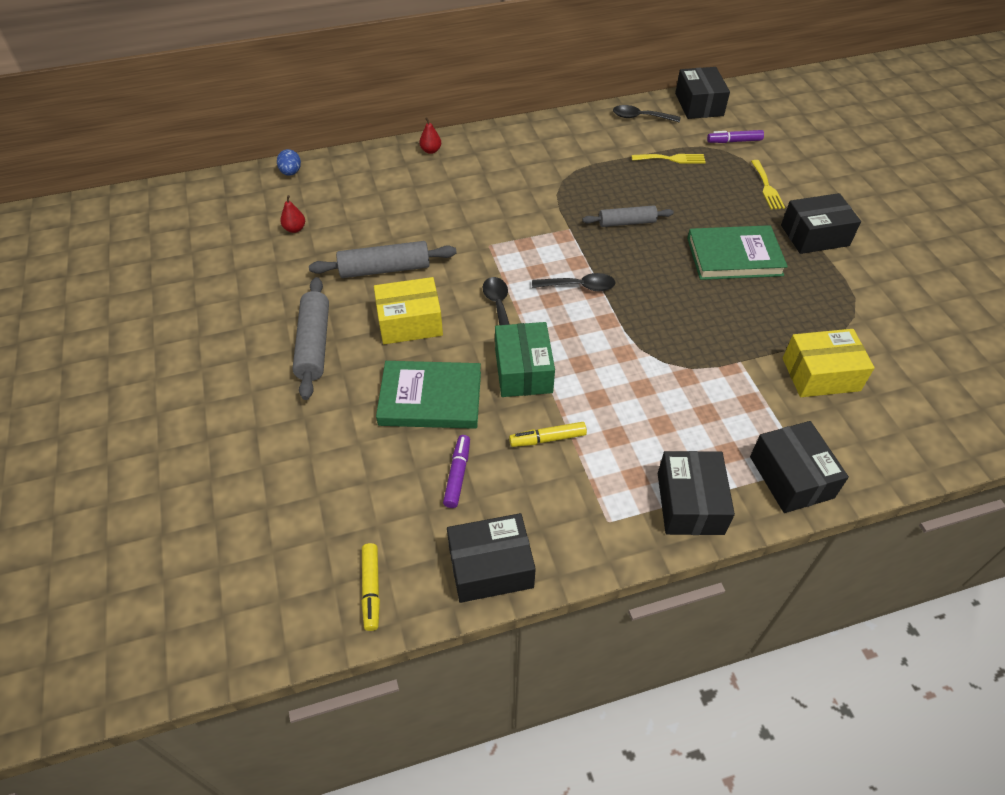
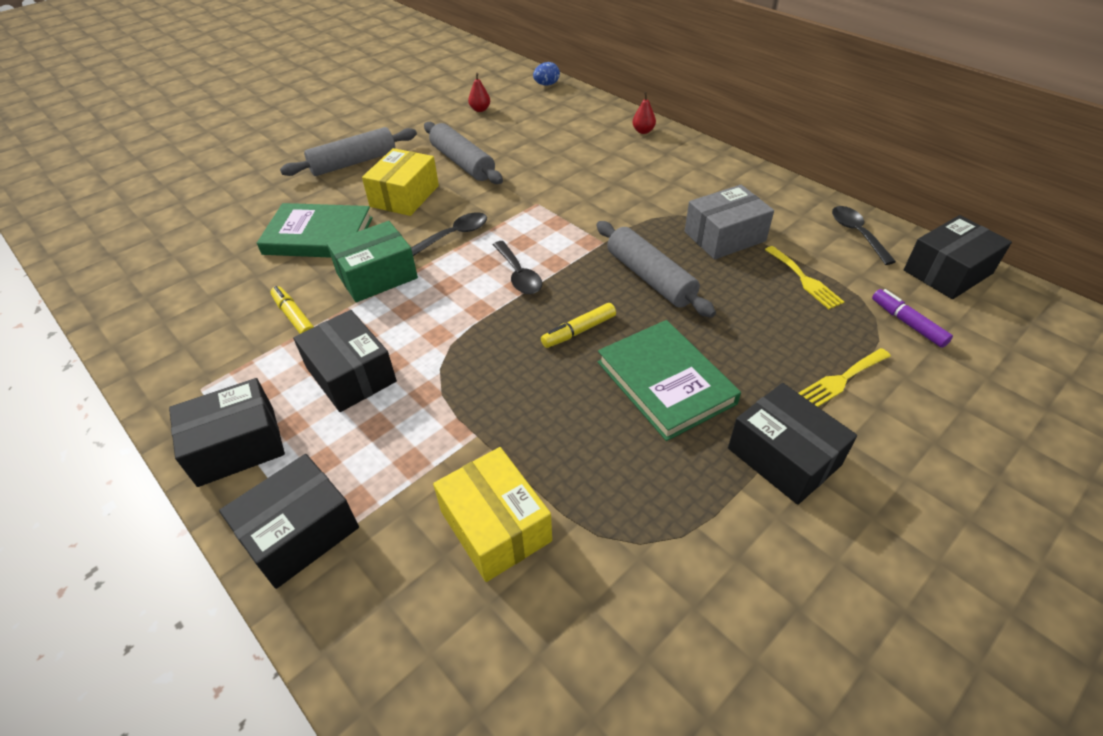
camera: 65 degrees right, 5 degrees down
yellow marker [361,543,380,631] -> yellow marker moved to [541,303,616,348]
yellow box [374,277,443,344] -> yellow box turned 60 degrees clockwise [362,148,439,216]
green book [376,361,481,429] -> green book turned 60 degrees counterclockwise [257,203,373,258]
purple marker [443,435,470,508] -> none
black box [447,513,536,603] -> black box moved to [293,310,397,412]
grey rolling pin [582,205,674,227] -> grey rolling pin [596,221,716,318], size x1.50
none -> grey box [685,185,774,260]

